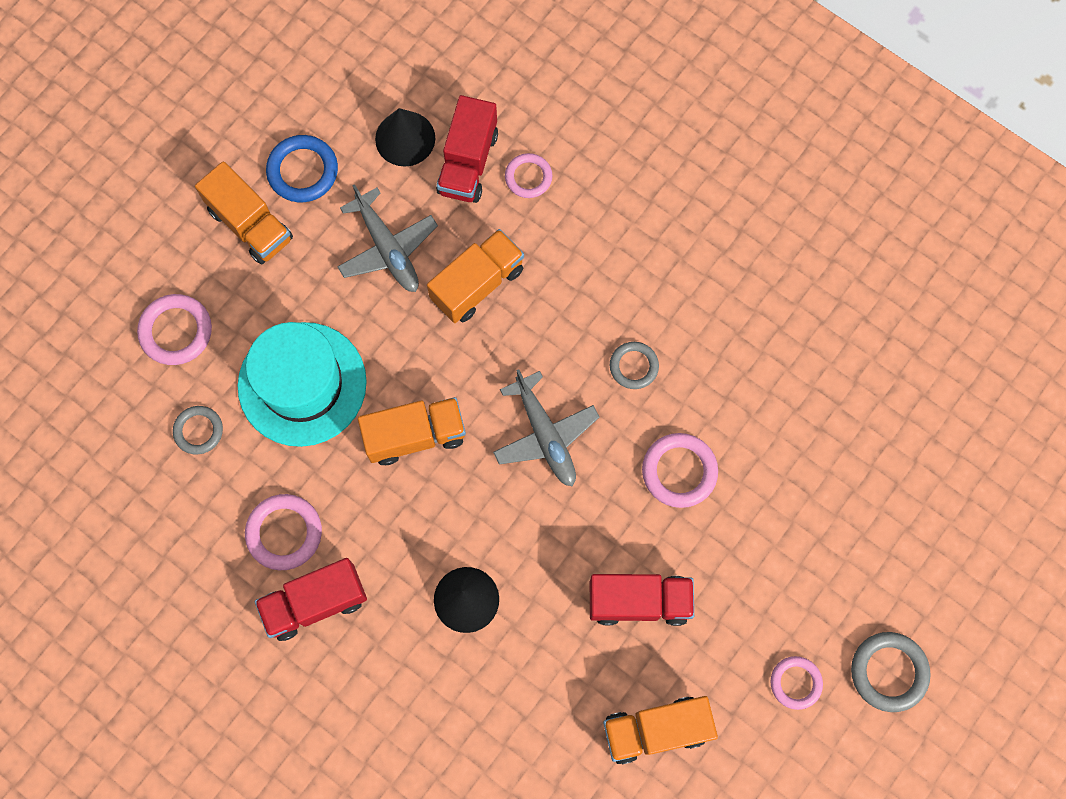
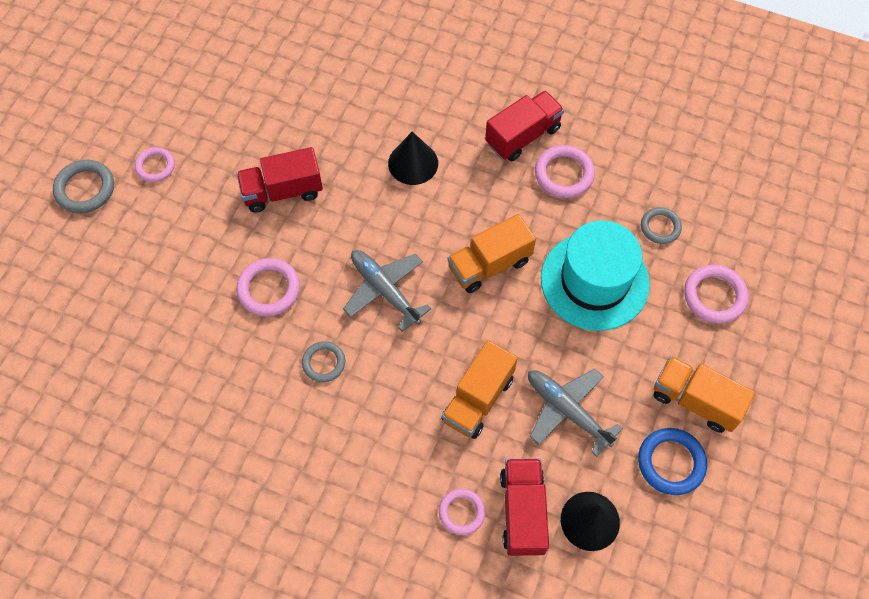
camera: 165 degrees right, 10 degrees down
orange truck [603,696,718,764] -> none

